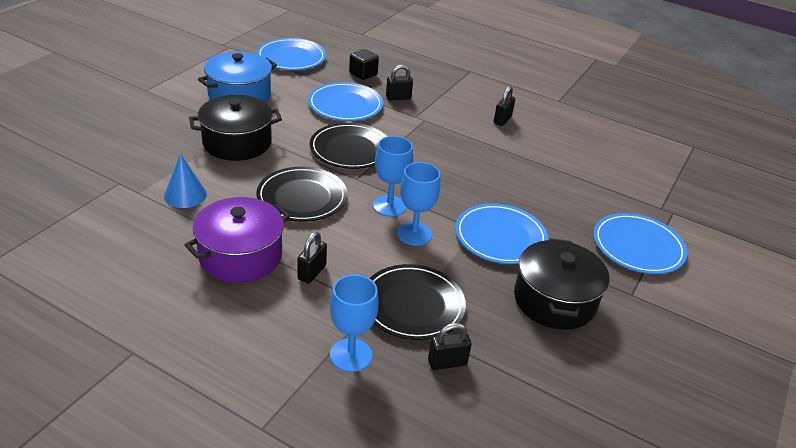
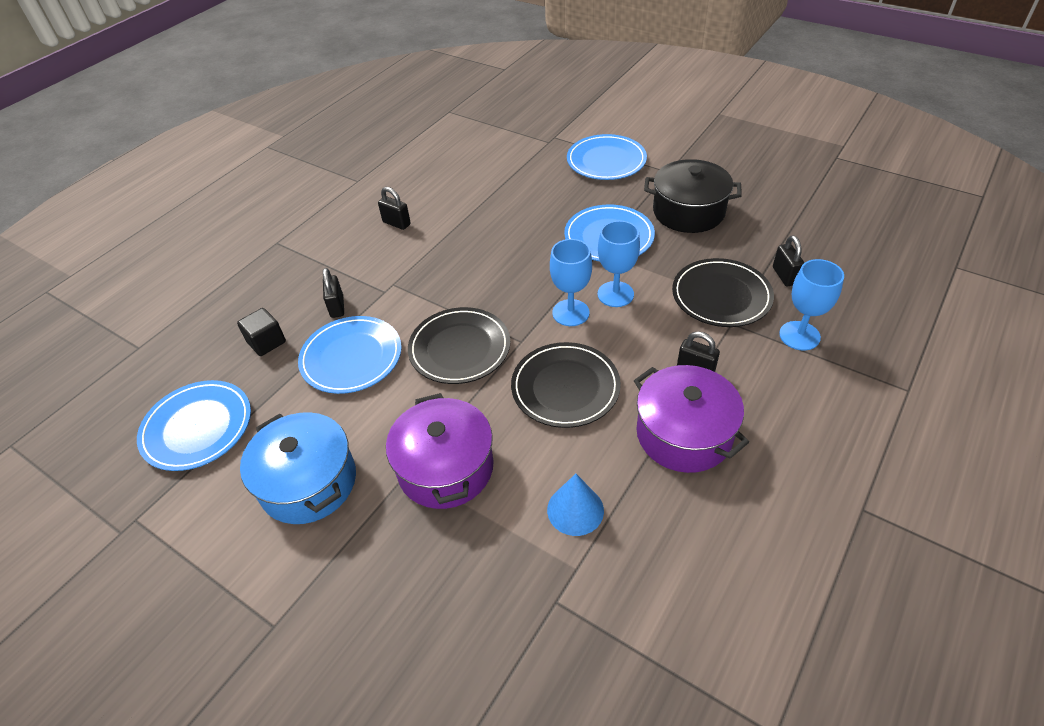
camera: 80 degrees left, 10 degrees up
black pot [189,95,282,161] -> purple pot [386,393,493,509]

